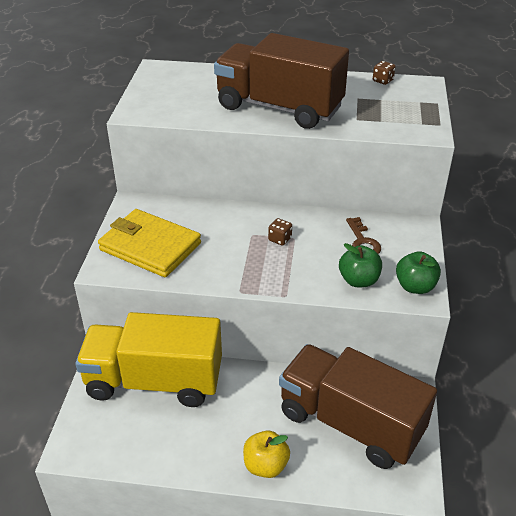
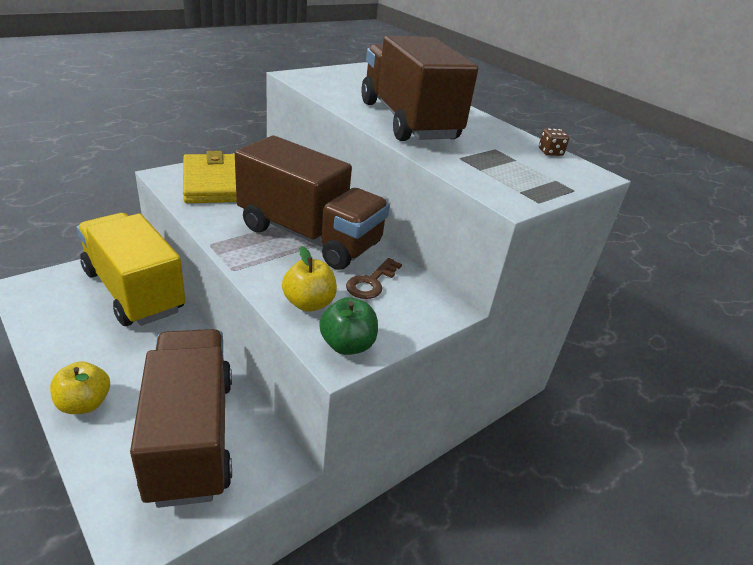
camera: 40 degrees right, 5 degrees down
brown dice [268,218,292,246] -> brown truck [235,136,390,270]
green apple [339,243,382,287] -> yellow apple [282,246,337,312]

